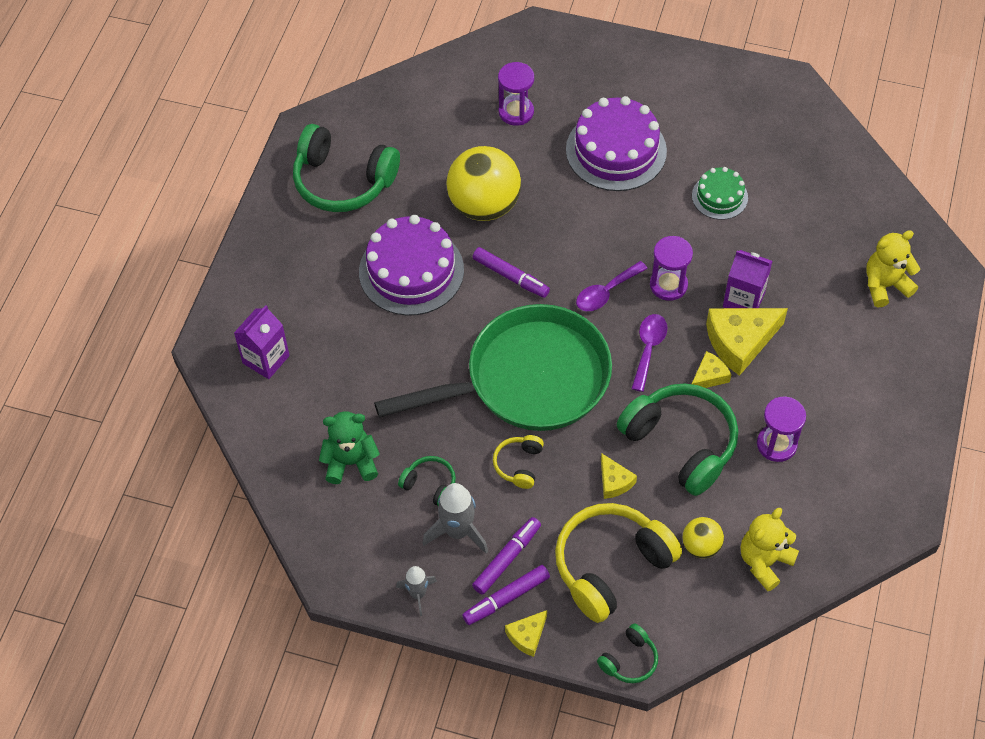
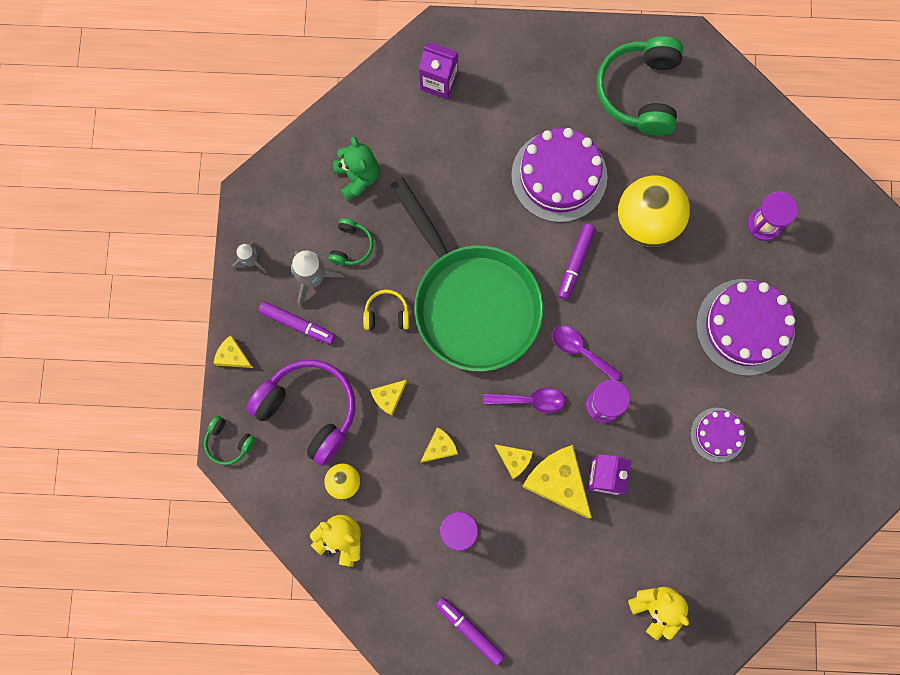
camera: 75 degrees right, 20 degrees up
purple marker [462,565,550,625] -> purple marker moved to [435,597,505,666]
yellow headphones [555,503,682,623] -> purple headphones [246,360,355,466]
green headphones [617,383,738,496] -> yellow cheese [420,427,458,463]
green cake [692,167,748,220] -> purple cake [690,408,745,462]

